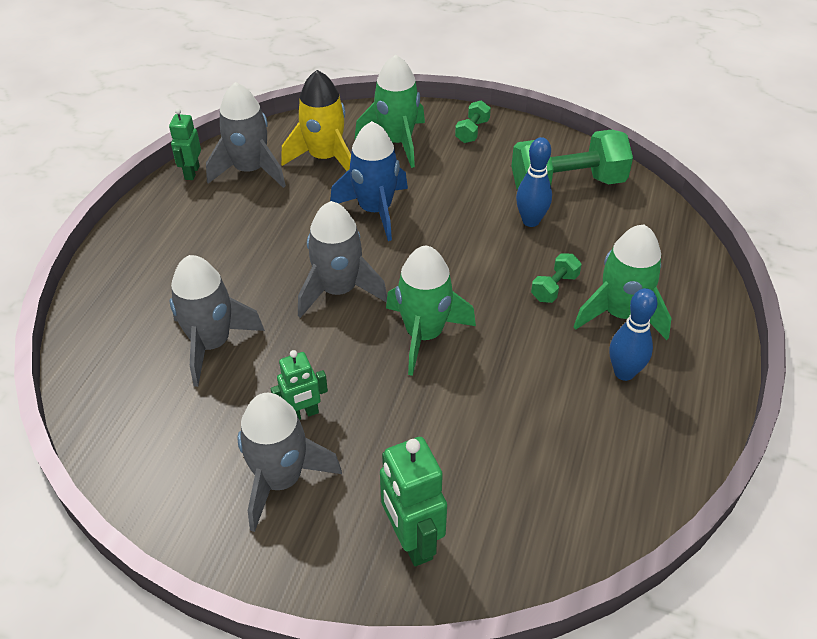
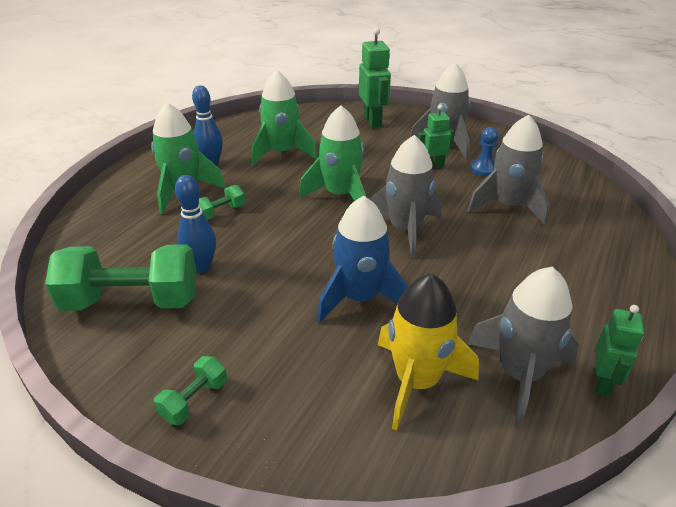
camera: 170 degrees left, 10 degrees down
green rocket [355,55,425,168] -> green rocket moved to [251,70,317,166]
none -> blue pawn [470,127,499,176]

